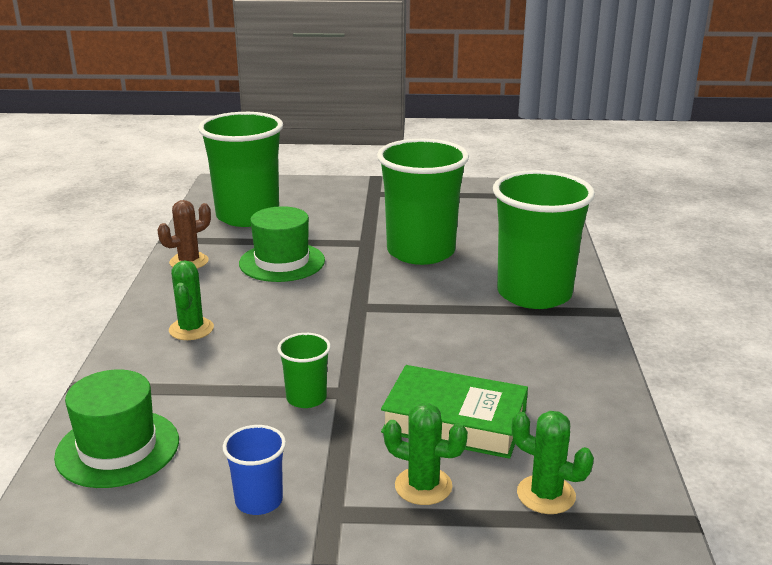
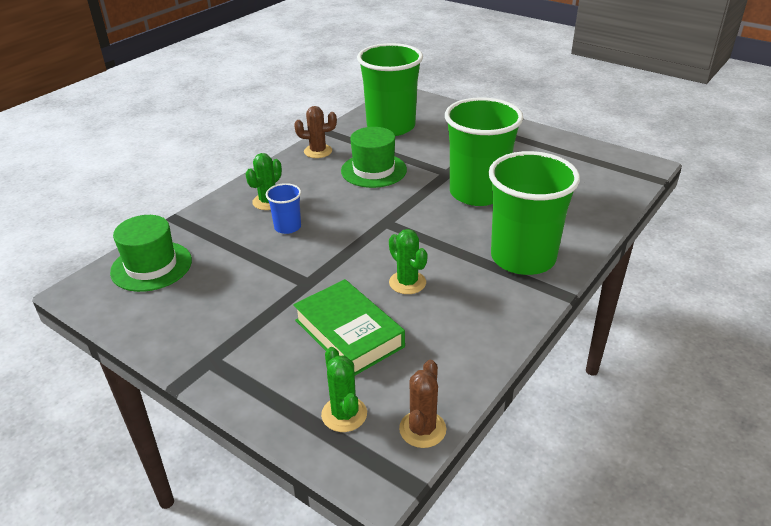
camera: 35 degrees right, 10 degrees up
blue cup [223,425,286,515] -> blue cup moved to [266,183,301,234]
green cup [277,333,331,408] -> none
green cactus [383,403,468,505] -> green cactus moved to [389,229,428,294]
none -> brown cactus [399,360,446,448]

